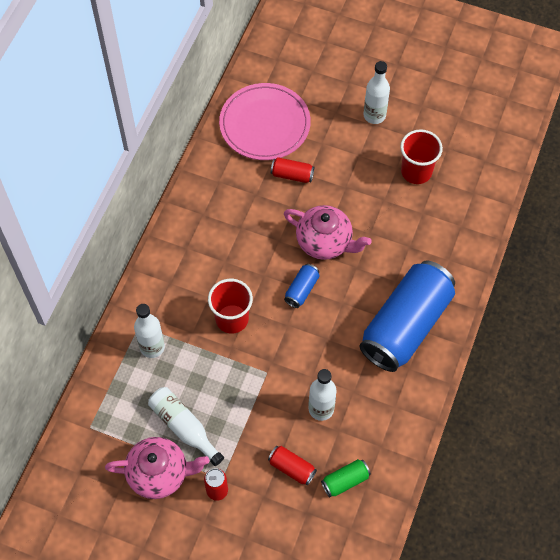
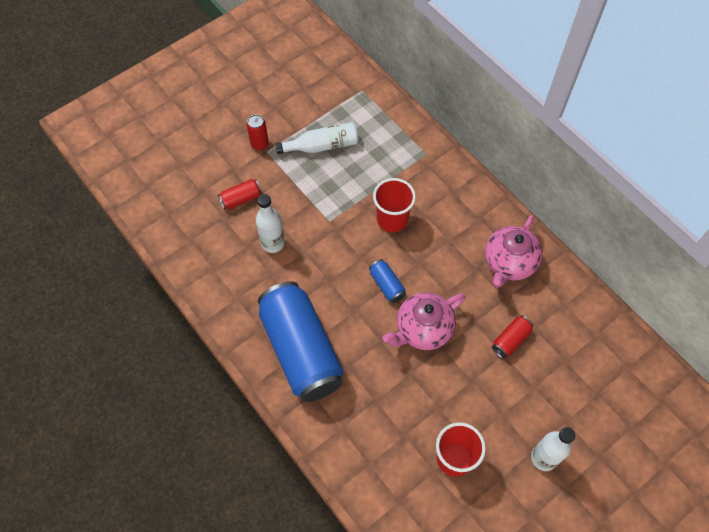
camera: 120 degrees right, 0 degrees up
pink teapot [105,437,209,499] -> pink teapot moved to [485,215,543,288]
white bottle [134,304,165,358] -> none
pink plate [219,83,311,160] -> none
green can [321,459,371,497] -> none

